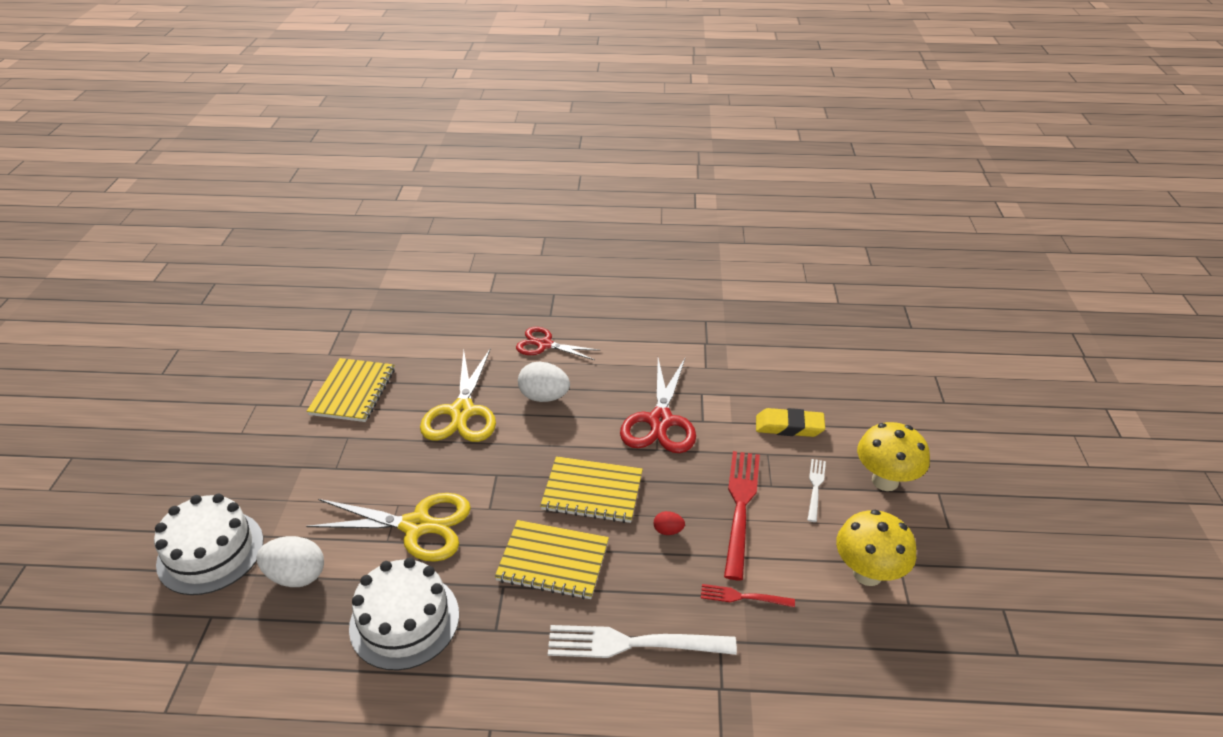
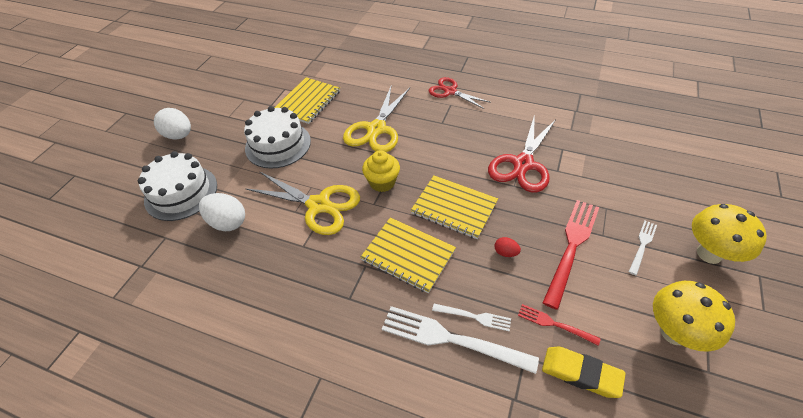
camera: 20 degrees right, 10 degrees up
white cake [349,557,459,670] -> white cake moved to [244,106,311,168]
white egg [518,362,570,402] -> white egg moved to [154,108,191,140]
yellow eraser [756,408,825,437] -> yellow eraser moved to [542,346,626,398]
none -> yellow cupcake [362,150,400,192]
none -> white fork [432,304,511,331]

